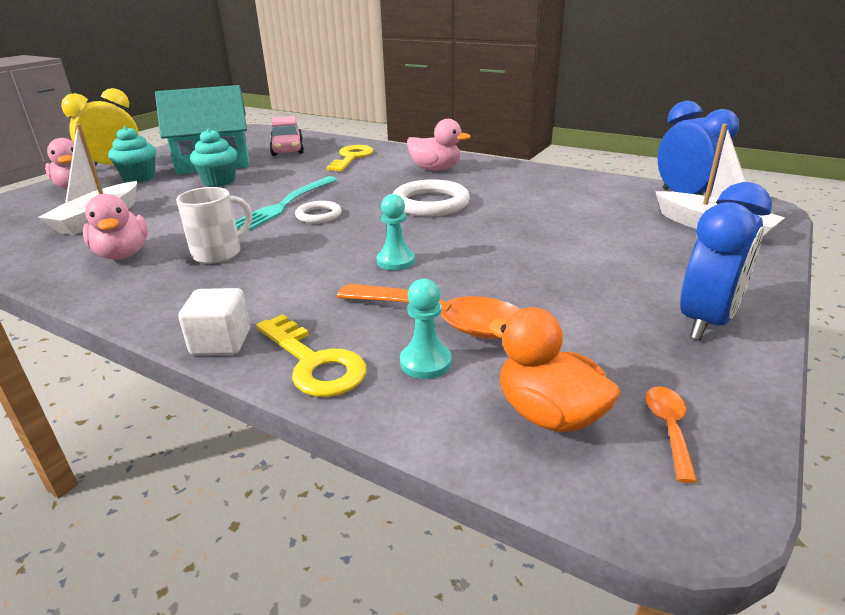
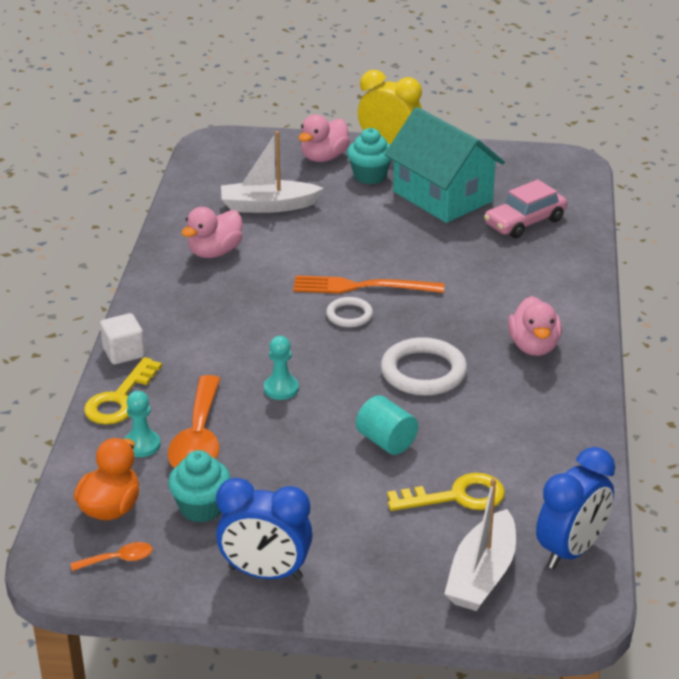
camera: 65 degrees right, 5 degrees up
white mug [176,187,252,264] -> none
turquoise cupcake [190,128,238,187] -> turquoise cupcake moved to [168,450,231,523]
turquoise fork [235,176,337,231] -> orange fork [293,275,444,294]
yellow key [326,145,373,172] -> yellow key moved to [387,473,505,511]
none -> turquoise cylinder [356,395,418,455]

